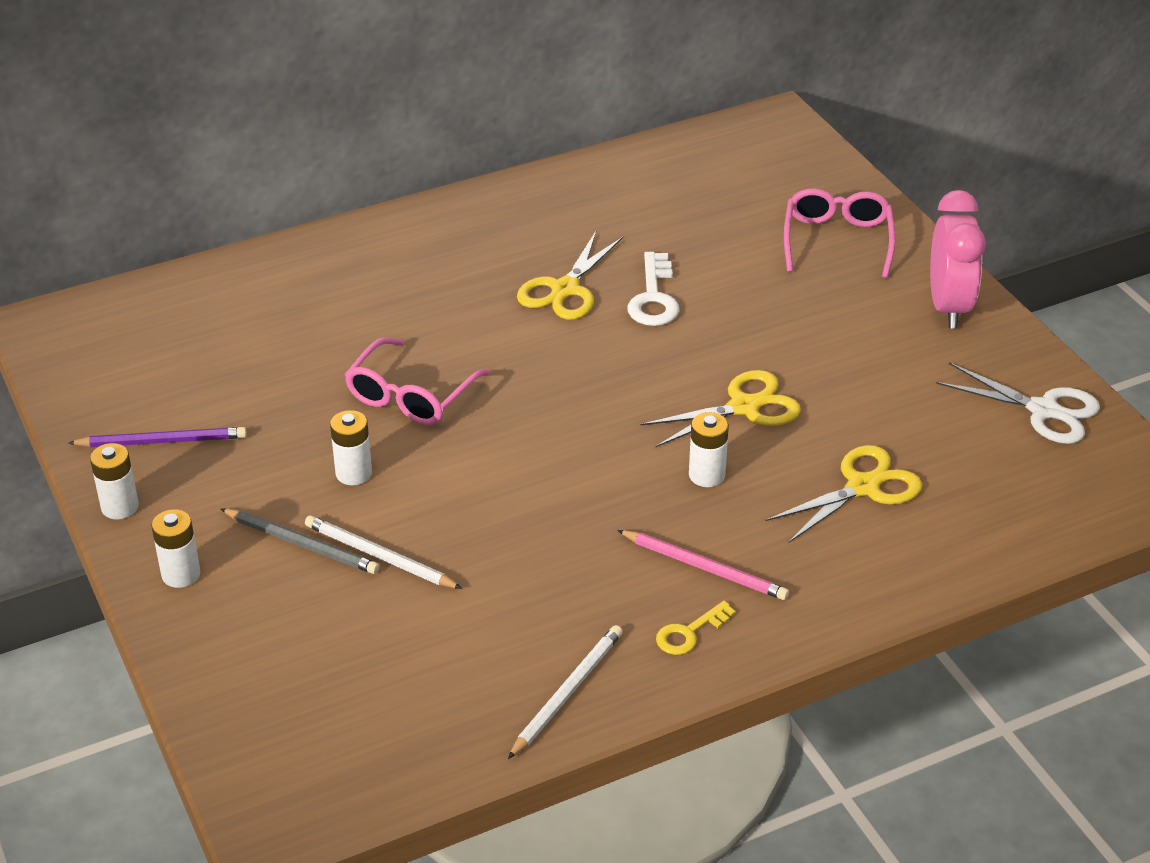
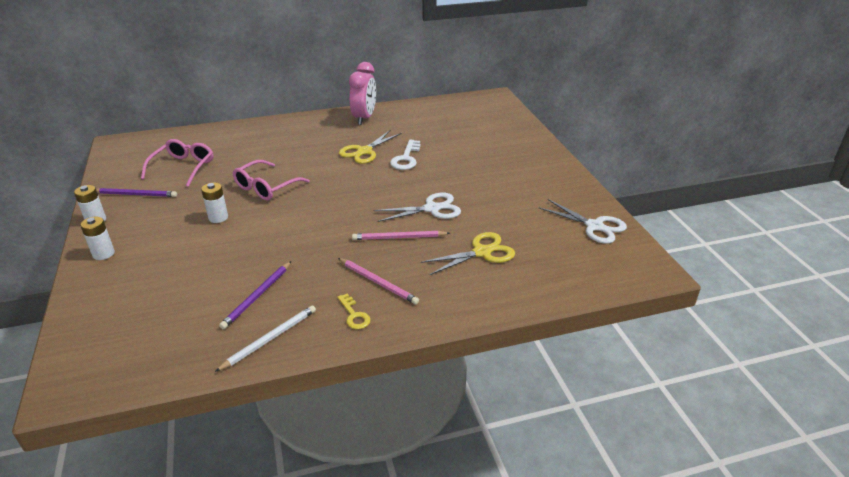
camera: 10 degrees right, 5 degrees down
grey pencil [221,509,380,574] -> none
white pencil [305,515,462,589] -> none
yellow scissors [640,370,801,447] -> white scissors [374,192,461,222]
yellow key [656,601,736,655] -> yellow key turned 90 degrees counterclockwise [337,294,371,329]
white battery [689,412,729,487] -> pink pencil [352,231,450,240]
pink glasses [784,188,895,278] -> pink glasses moved to [141,139,214,187]
pink clock [930,190,986,328] -> pink clock moved to [349,62,376,125]
none -> purple pencil [219,261,291,329]

